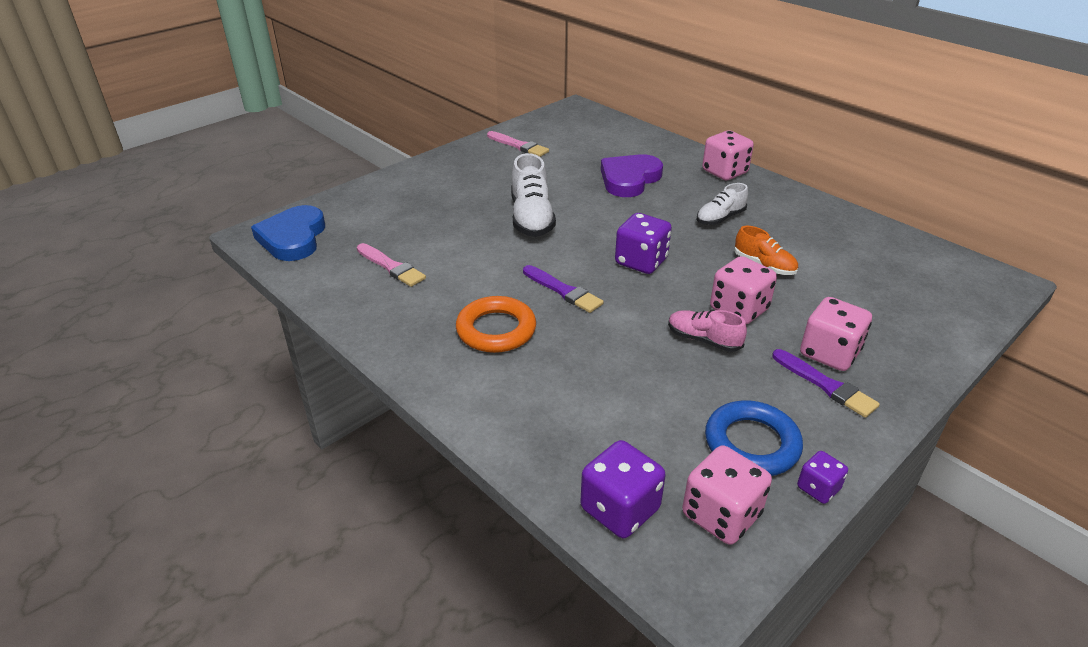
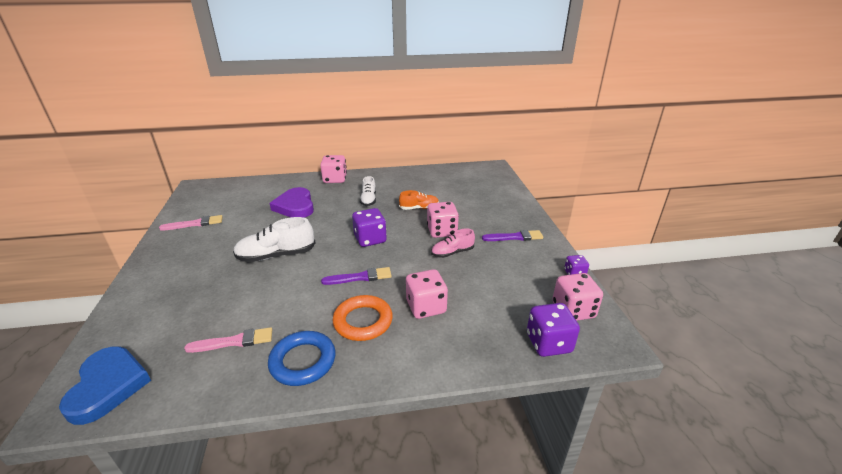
camera: 55 degrees left, 5 degrees down
blue heart [251,205,325,261] -> blue heart turned 135 degrees counterclockwise [59,347,151,425]
white shoe [511,153,556,237] -> white shoe turned 135 degrees clockwise [233,217,315,262]
blue ring [705,401,803,476] -> blue ring moved to [268,331,336,386]
pink dice [800,297,872,371] -> pink dice moved to [406,269,448,319]

